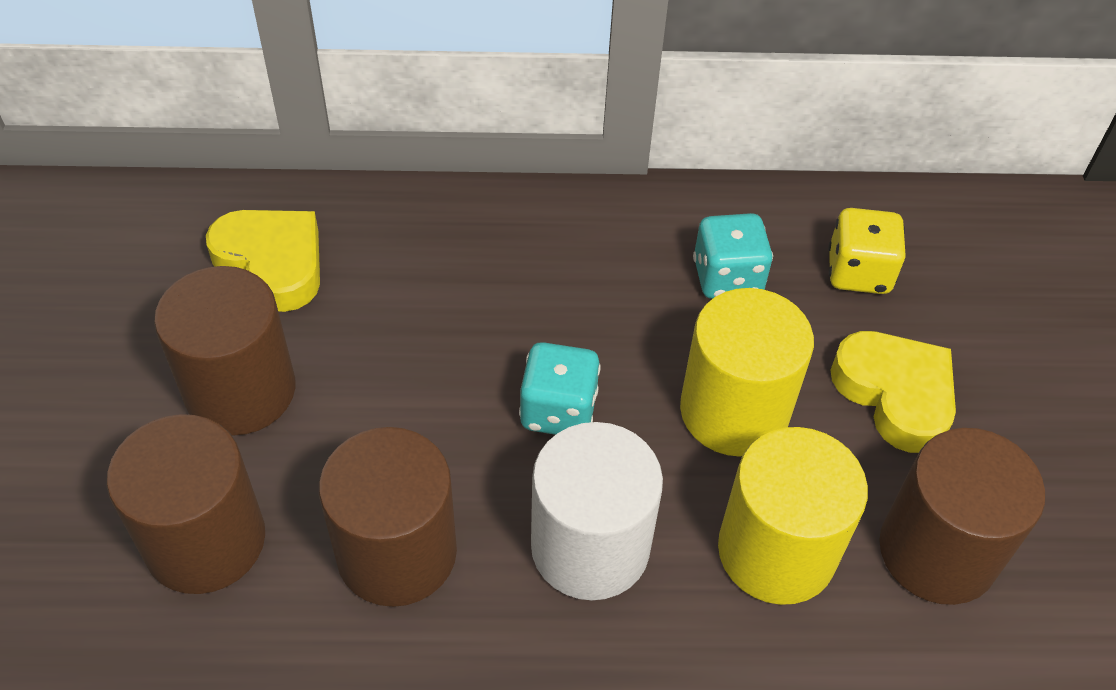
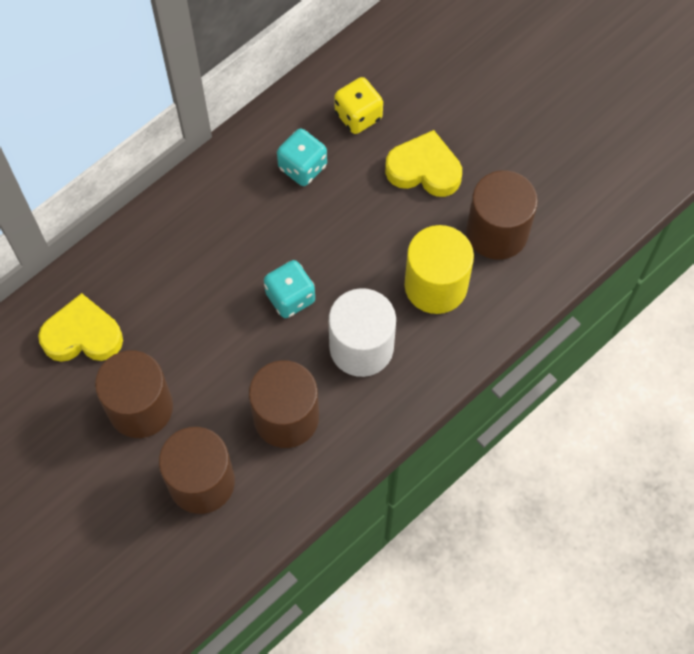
camera: 40 degrees left, 15 degrees up
yellow cylinder [680,288,814,457] -> none

